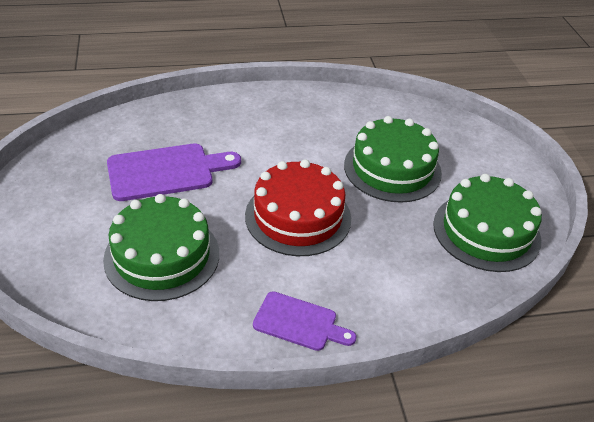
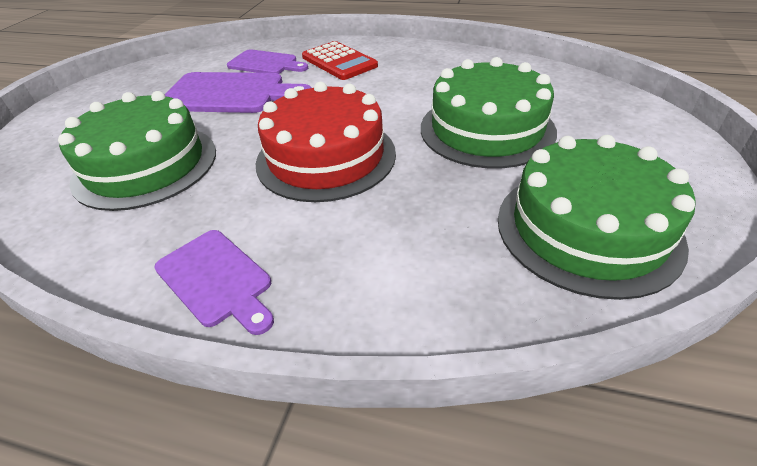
camera: 30 degrees right, 0 degrees up
none -> purple cutting board [227,49,308,74]
none -> red calculator [302,41,378,80]

